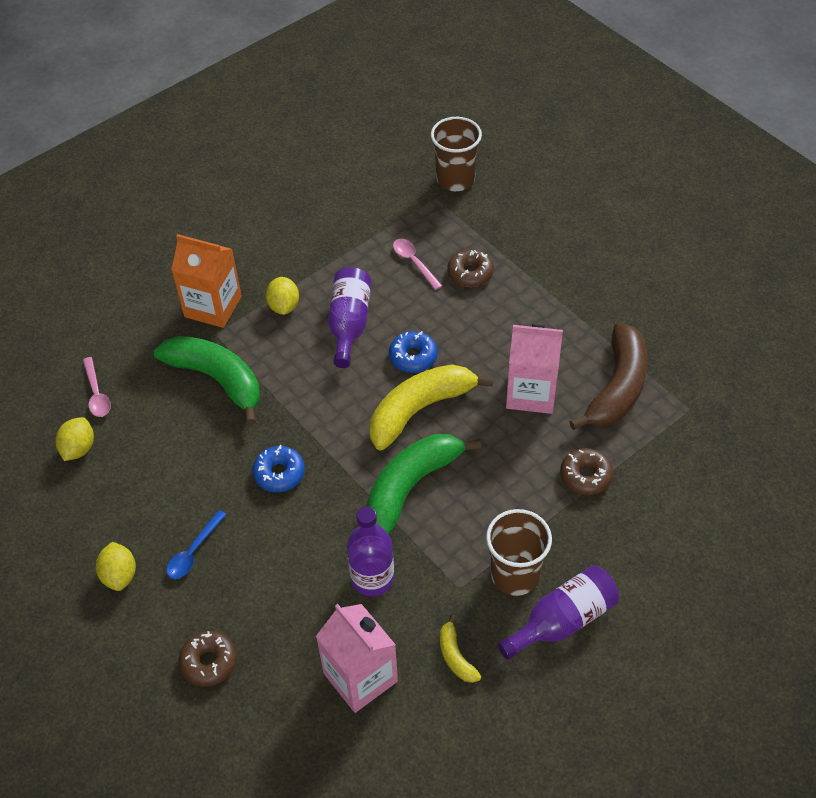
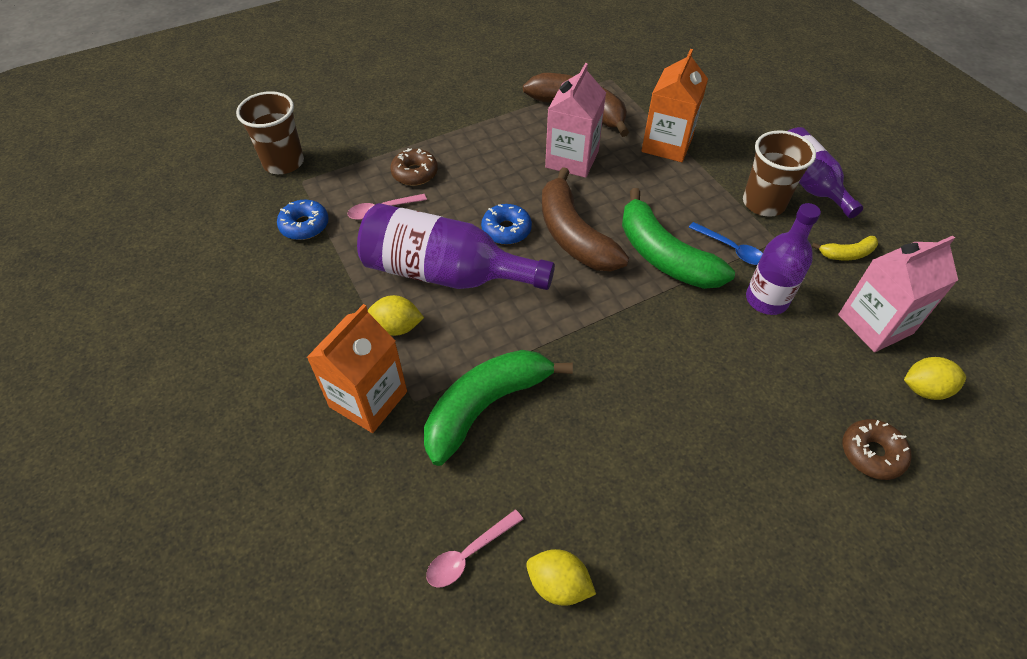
camera: 80 degrees left, 0 degrees up
pink spoon [83,357,111,417] -> pink spoon turned 150 degrees clockwise [426,509,523,588]
yellow lemon [96,542,136,591] -> yellow lemon moved to [904,357,966,400]
blue spoon [167,510,226,579] -> blue spoon moved to [688,222,763,265]
blue donut [252,445,305,492] -> blue donut moved to [277,200,329,240]
purple bottle [328,267,371,368] -> purple bottle [357,203,555,290], size x1.53
yellow banana [370,365,493,450] -> brown banana [542,167,629,271]
brown donut [560,448,613,495] -> orange carton [641,49,708,162]

